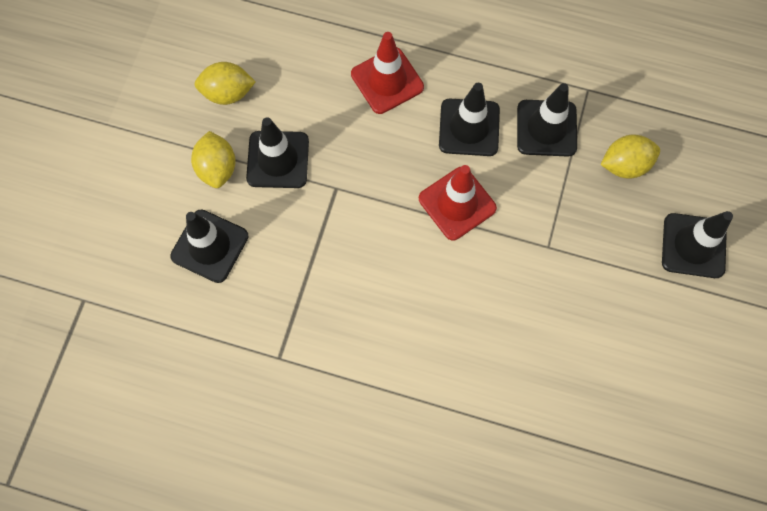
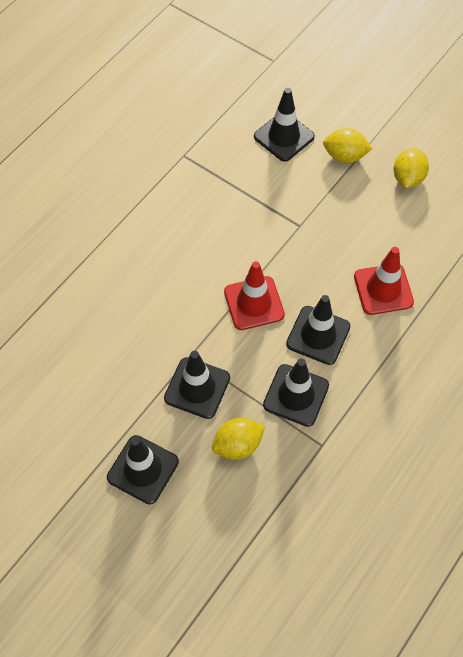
camera: 110 degrees right, 10 degrees down
black traffic cone [246,117,309,188] -> black traffic cone moved to [164,351,230,419]
yellow lemon [601,135,660,179] -> yellow lemon turned 60 degrees clockwise [212,418,265,460]

